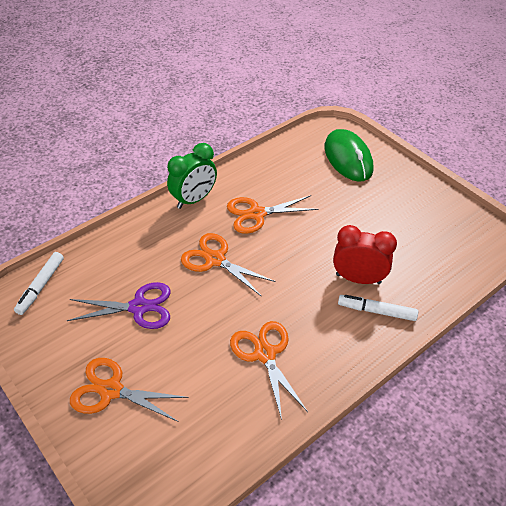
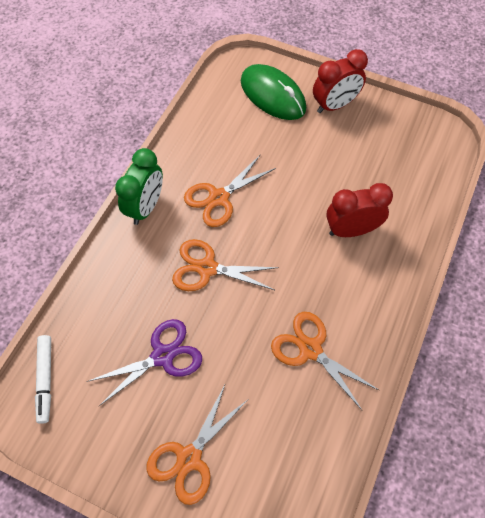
camera: 25 degrees left, 15 degrees up
orange scissors [70,358,189,422] -> orange scissors turned 45 degrees counterclockwise [146,383,246,505]
white marker [338,295,418,321] -> none
none -> red clock [313,49,368,113]

